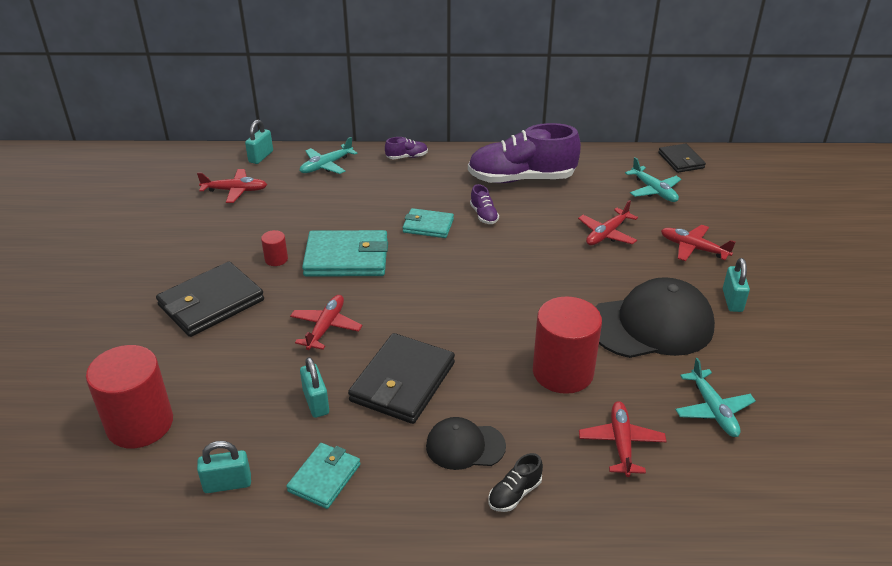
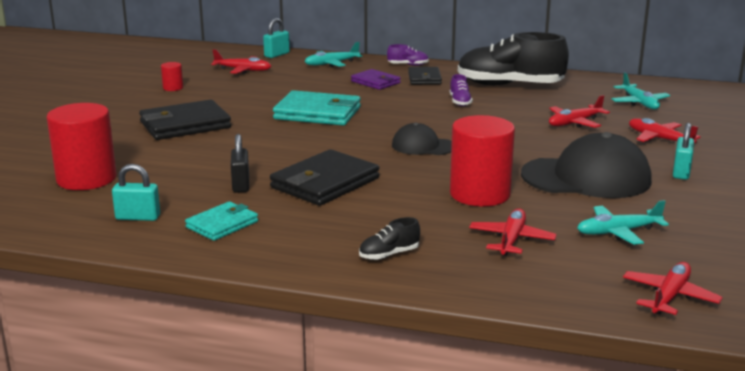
camera: 15 degrees right, 15 degrees down
red cylinder [261,230,288,266] -> red cylinder moved to [161,62,183,91]
red plane [290,295,362,350] -> red plane moved to [623,262,723,315]
turquoise padlock [300,357,329,418] -> black padlock [231,134,249,193]
turquoise wallet [403,208,454,238] -> none
black cap [426,417,506,470] -> black cap moved to [392,123,452,155]
purple shoe [468,123,581,183] -> black shoe [458,32,569,86]
black wallet [658,144,706,173] -> black wallet moved to [408,67,442,85]
turquoise plane [675,358,756,437] -> turquoise plane turned 75 degrees clockwise [577,200,669,245]
none -> purple wallet [351,69,401,90]

